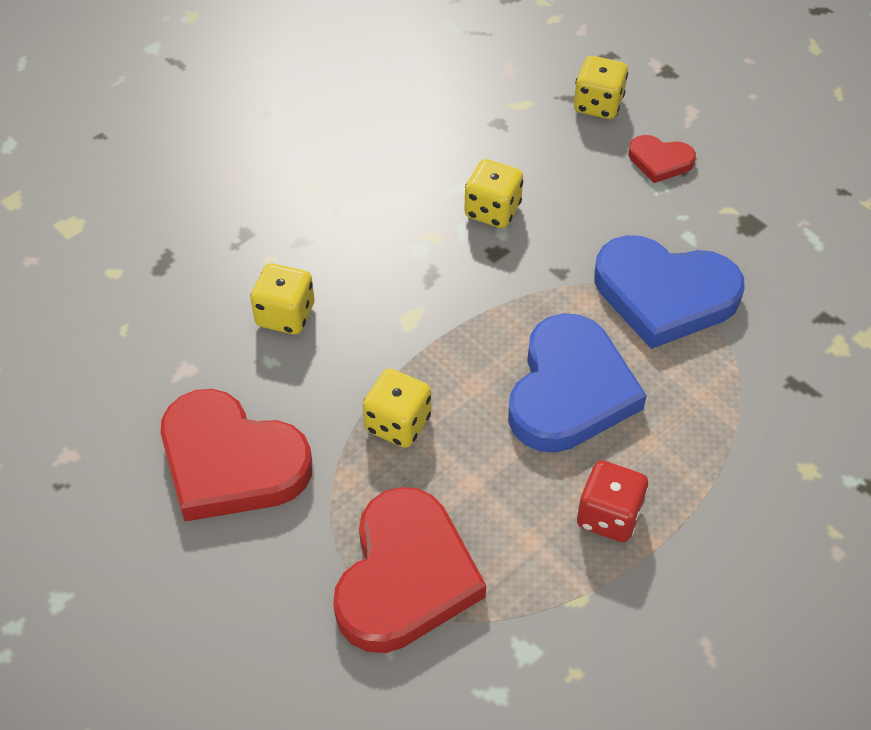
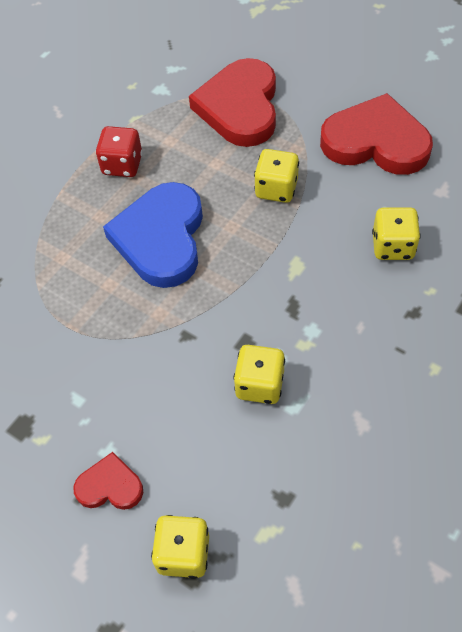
camera: 170 degrees right, 5 degrees up
blue heart [594,235,745,349] -> none

